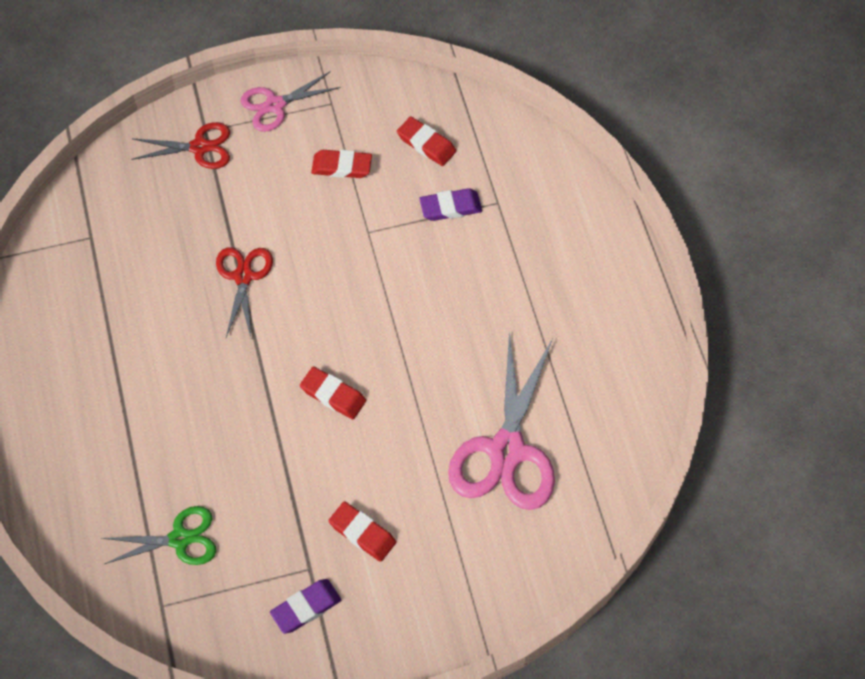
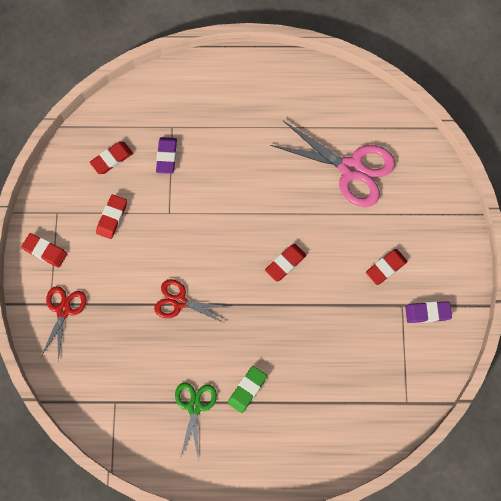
camera: 75 degrees left, 10 degrees up
green scissors [101,506,216,565] -> green scissors moved to [175,382,217,458]
pink scissors [241,71,341,132] -> red eraser [21,233,67,268]
purple eraser [270,579,341,634] -> purple eraser turned 75 degrees counterclockwise [405,301,452,323]
none -> green eraser [228,366,267,413]

